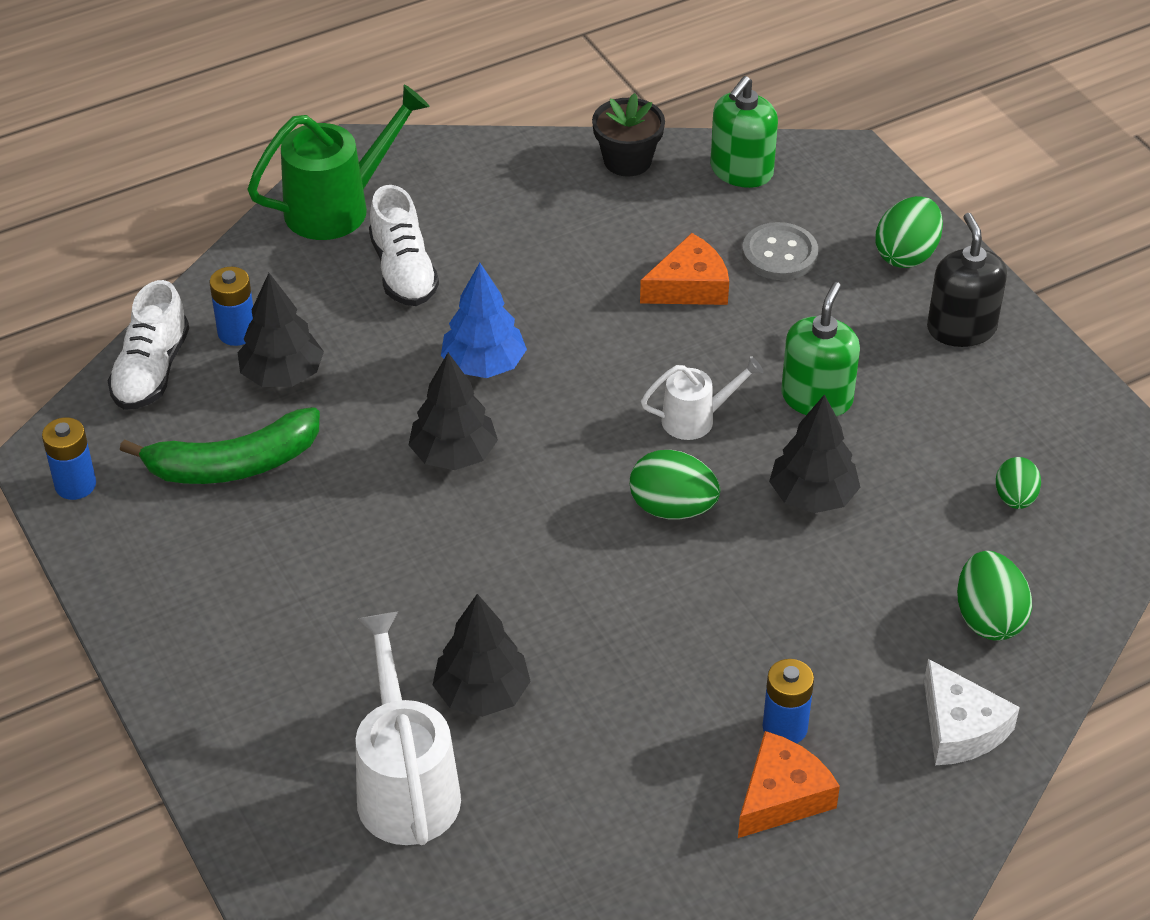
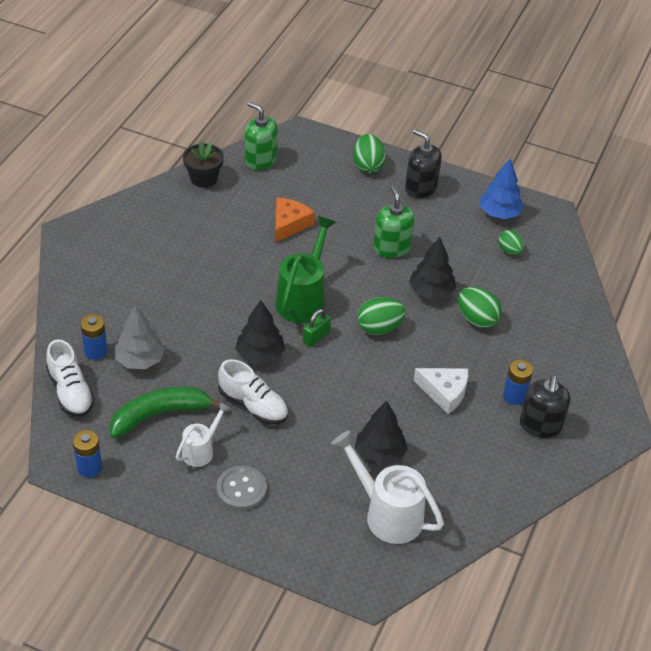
camera: 40 degrees left, 0 degrees up
green banana [120,407,320,484] -> green banana turned 150 degrees counterclockwise [110,386,225,438]
black tree [238,273,324,387] -> grey tree [115,305,165,369]
green watering can [247,85,430,240] -> green watering can moved to [275,216,336,323]
white shoe [369,185,439,306] -> white shoe moved to [218,359,288,425]
blue tree [441,263,527,378] -> blue tree moved to [480,158,524,219]
white watering can [641,356,763,440] -> white watering can moved to [176,402,230,467]
green soap dispenser [710,76,778,188] -> green soap dispenser turned 135 degrees clockwise [245,102,278,170]
orange cheese [738,731,840,838] -> black soap dispenser [520,376,571,438]
grey button [742,222,818,280] -> grey button moved to [217,466,267,511]
white cheese [924,659,1020,765] -> white cheese moved to [414,368,468,414]
green egg [957,551,1032,641] -> green egg moved to [458,287,502,328]
none -> green padlock [303,309,331,347]

